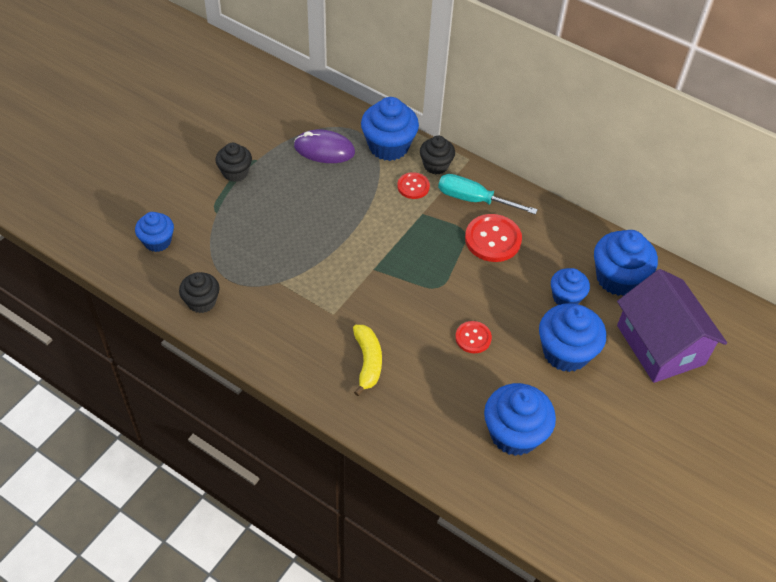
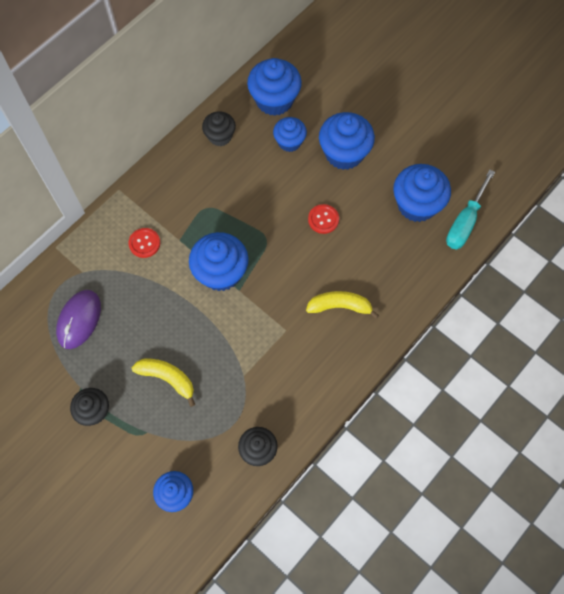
camera: 80 degrees left, 15 degrees up
blue cupcake [361,97,419,161] -> blue cupcake moved to [189,232,249,291]
black cupcake [420,136,455,174] -> black cupcake moved to [202,111,236,146]
turquoise screwdriver [438,174,538,215] -> turquoise screwdriver moved to [446,169,495,250]
red button [465,214,522,262] -> none
purple house [617,269,727,383] -> none
none -> yellow banana [132,359,195,407]

